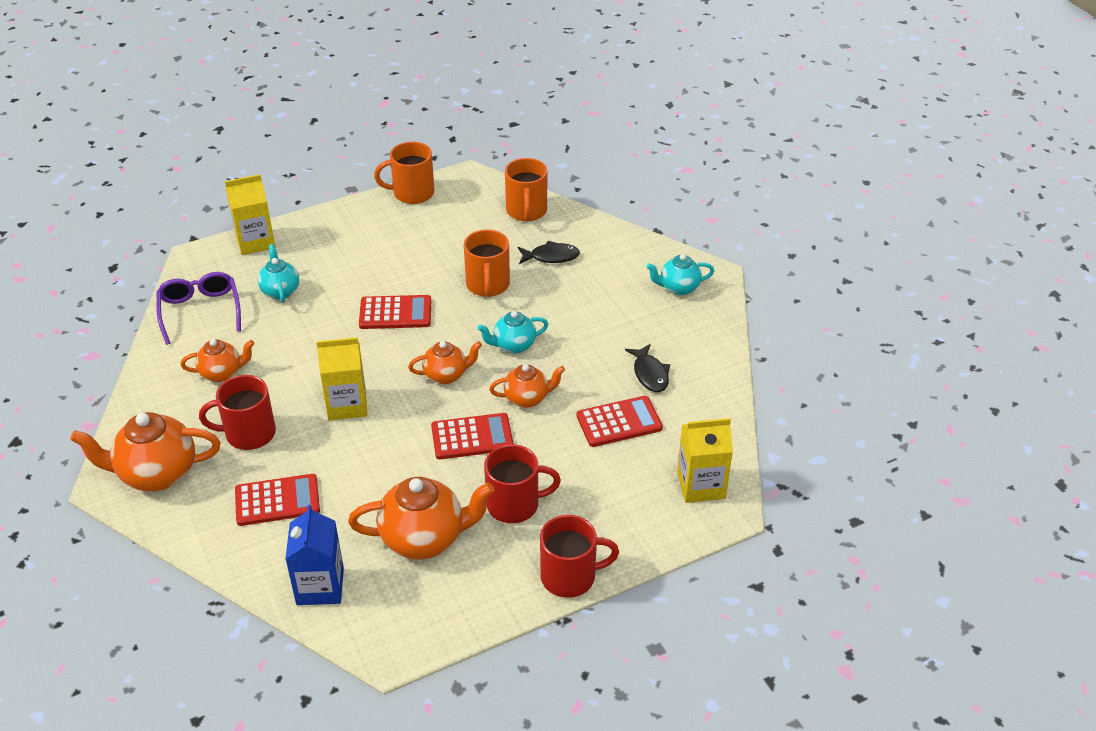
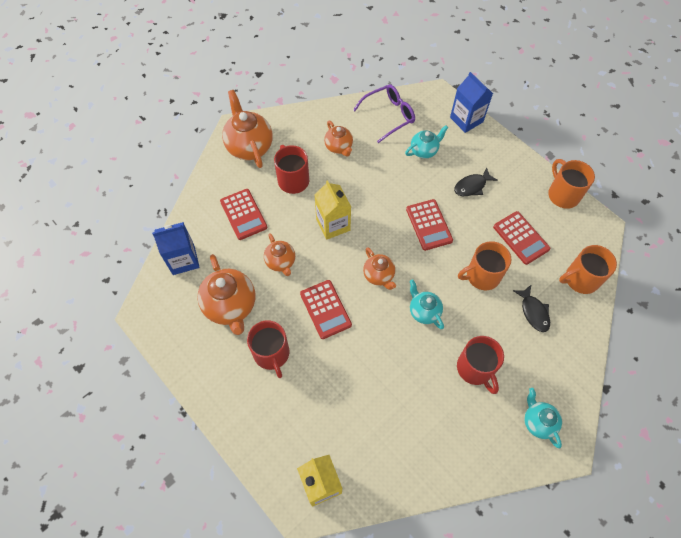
camera: 75 degrees right, 20 degrees up
yellow carton [225,174,275,255] -> blue carton [450,72,493,133]
orange teapot [489,364,565,408] -> orange teapot moved to [264,233,295,276]
red mug [540,515,619,598] -> red mug moved to [457,336,504,394]
red calculator [577,396,663,447] -> red calculator moved to [493,211,550,265]
black fish [625,344,670,392] -> black fish moved to [454,167,498,196]

